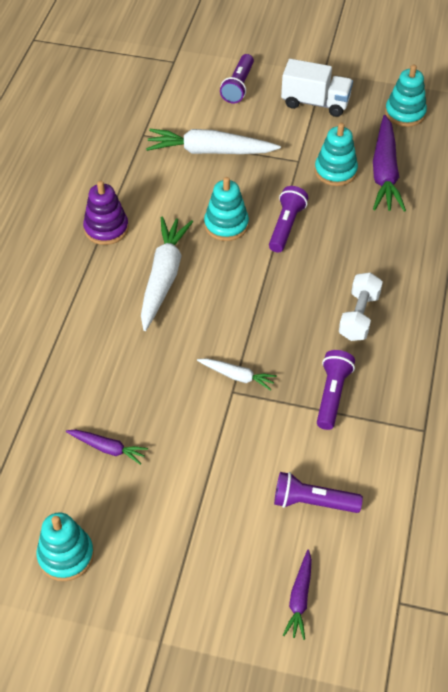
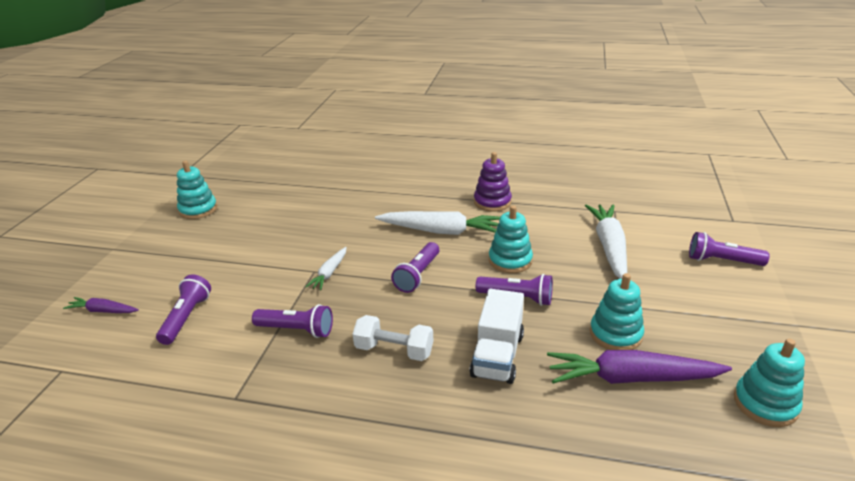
camera: 90 degrees right, 20 degrees down
purple carrot [66,430,148,465] -> none
white truck [281,59,353,117] -> white truck moved to [470,289,524,384]
none -> purple flashlight [391,242,439,293]

